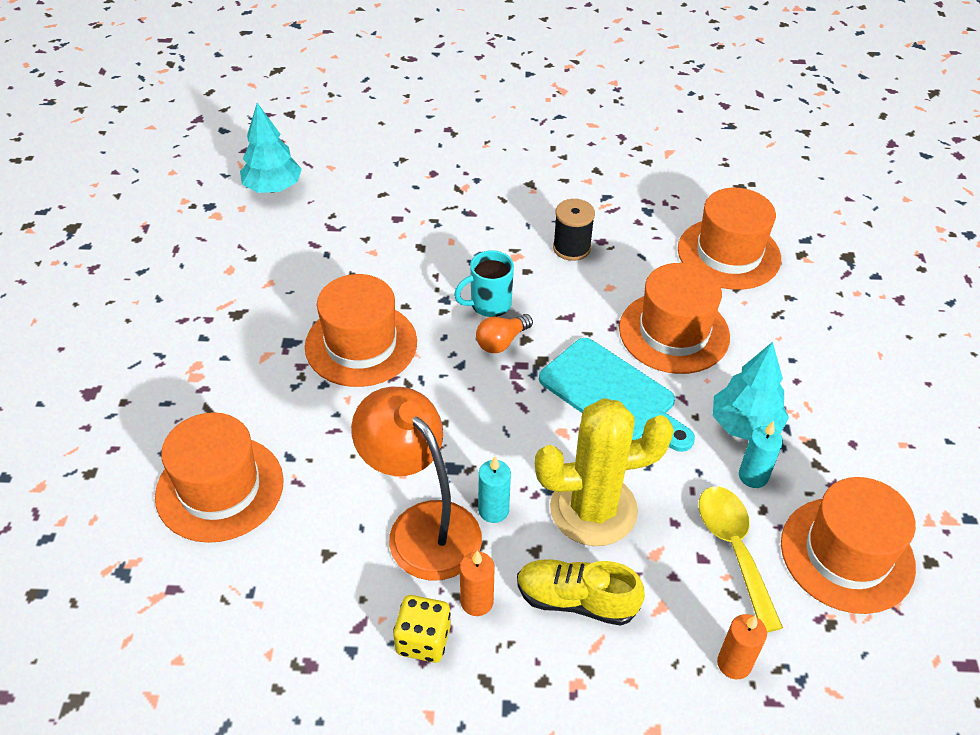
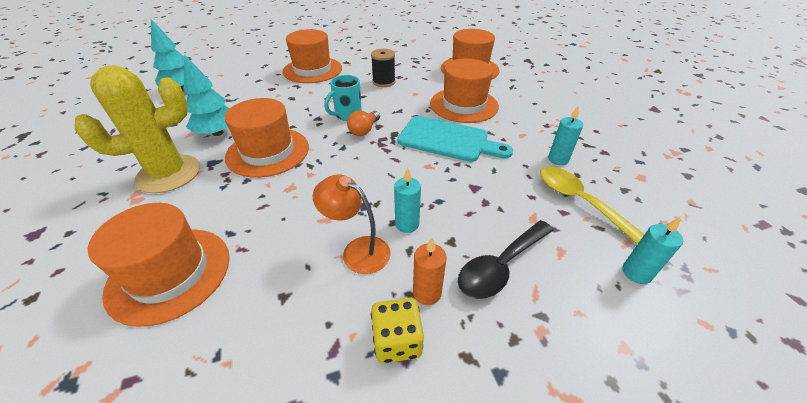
camera: 20 degrees left, 5 degrees down
orange lamp [351,387,482,581] -> orange lamp [313,174,391,274], size x0.62
yellow shoe [517,559,645,626] -> black spoon [458,220,554,299]
yellow cactus [535,398,674,546] -> yellow cactus moved to [75,65,200,193]
turquoise tree [713,342,789,440] -> turquoise tree moved to [184,55,230,136]
orange candle [717,614,767,679] -> turquoise candle [623,216,683,284]
orange hat [781,477,916,614] -> orange hat moved to [283,29,342,83]

